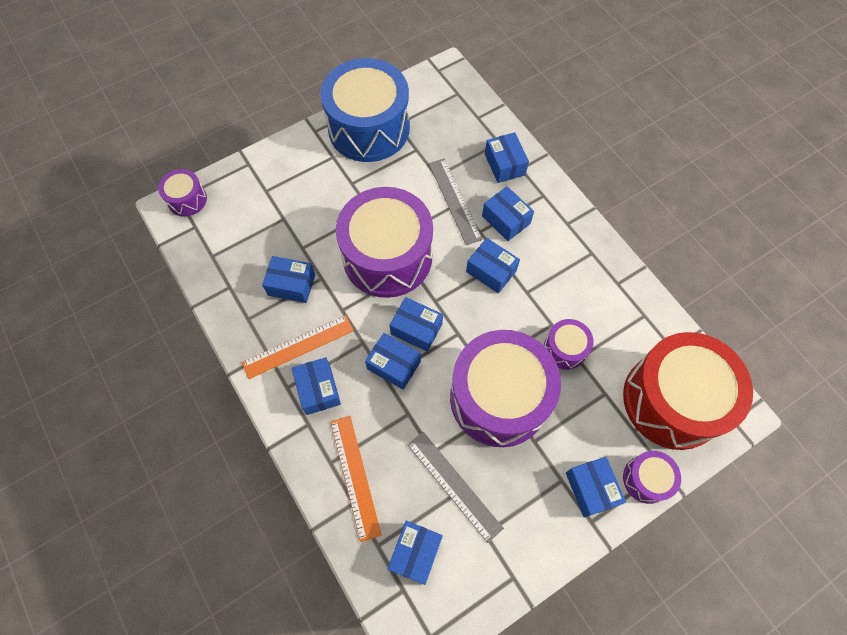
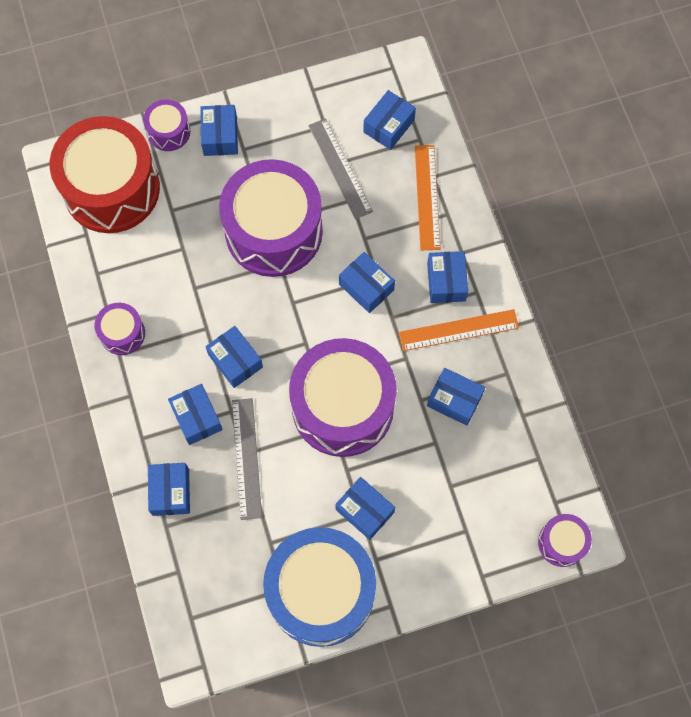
camera: 165 degrees left, 5 degrees up
blue box [390,297,443,352] -> blue box moved to [335,477,395,540]
purple drum [544,319,594,370] -> purple drum moved to [95,303,145,355]

